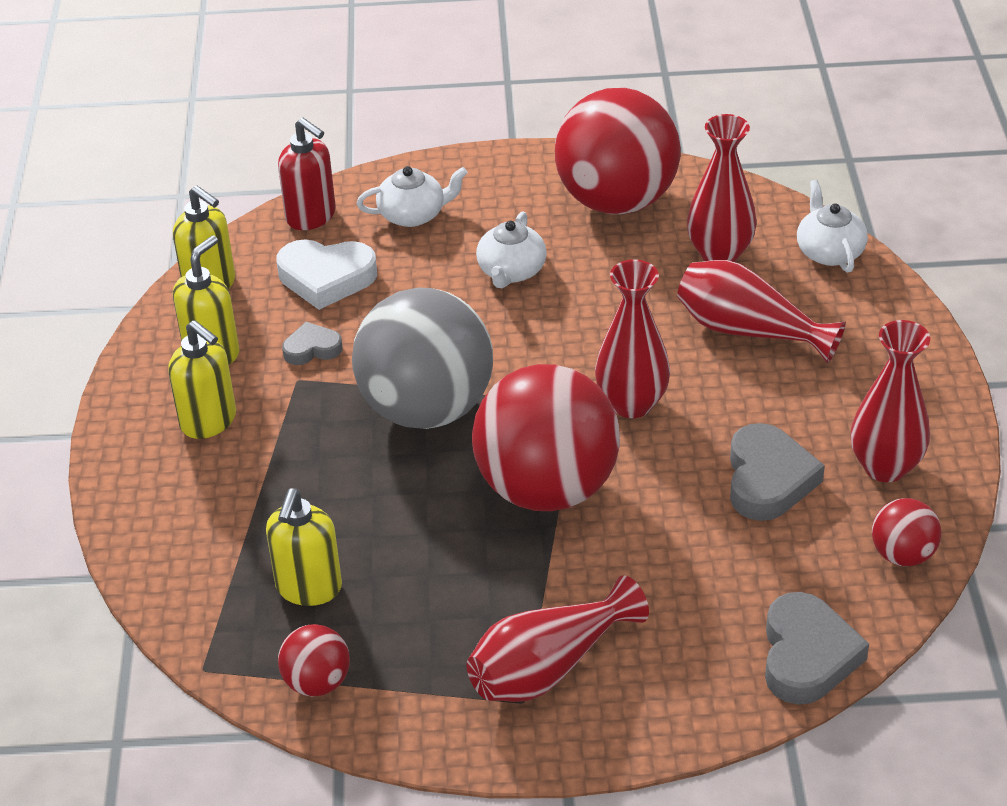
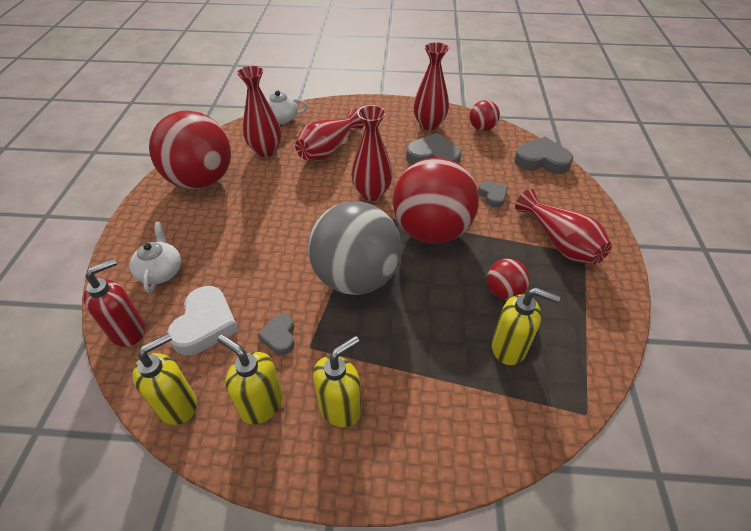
camera: 85 degrees left, 5 degrees up
red ball [278,624,350,697] -> red ball moved to [487,259,530,300]
white teapot [476,211,547,288] -> none
none -> grey heart [478,181,508,208]

